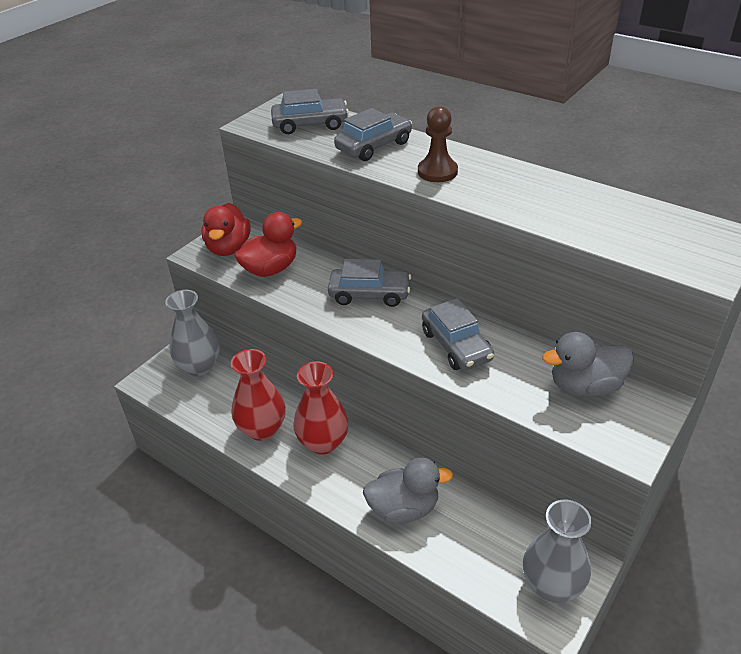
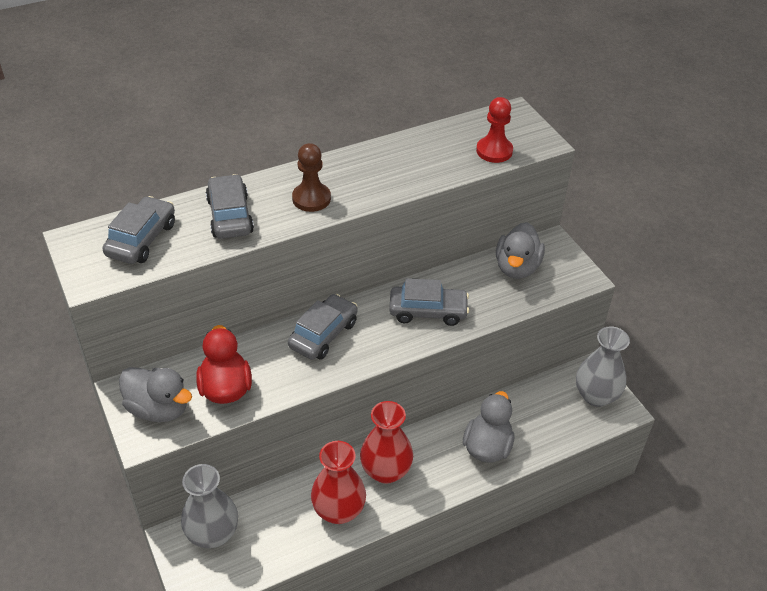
camera: 65 degrees left, 5 degrees up
red duck [202,203,250,256] -> grey duck [119,367,192,422]
none -> red pawn [476,97,513,163]

